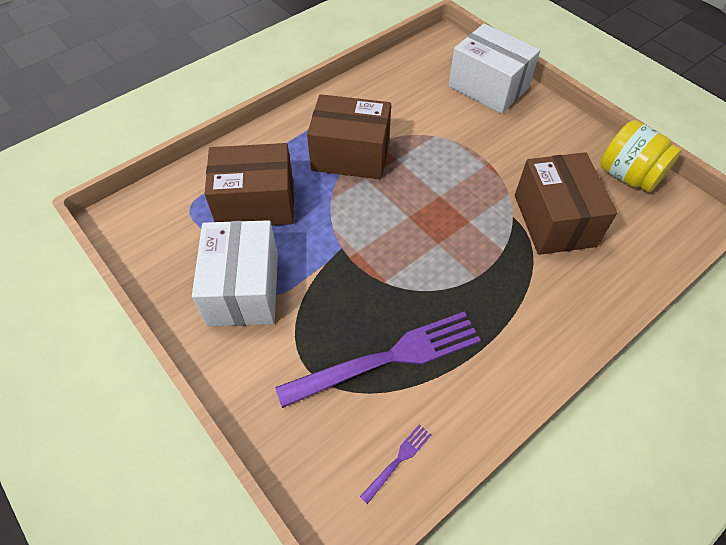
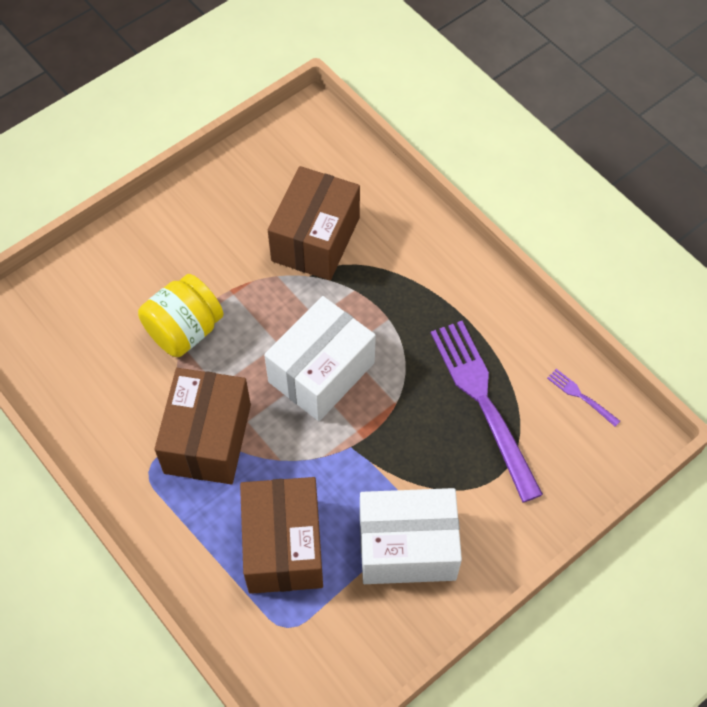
camera: 90 degrees left, 5 degrees up
white box [448,24,540,114] -> white box moved to [264,296,376,421]
brown box [515,152,617,255] -> brown box turned 60 degrees counterclockwise [268,166,360,280]
yellow jar [600,120,682,192] -> yellow jar moved to [138,274,223,357]

